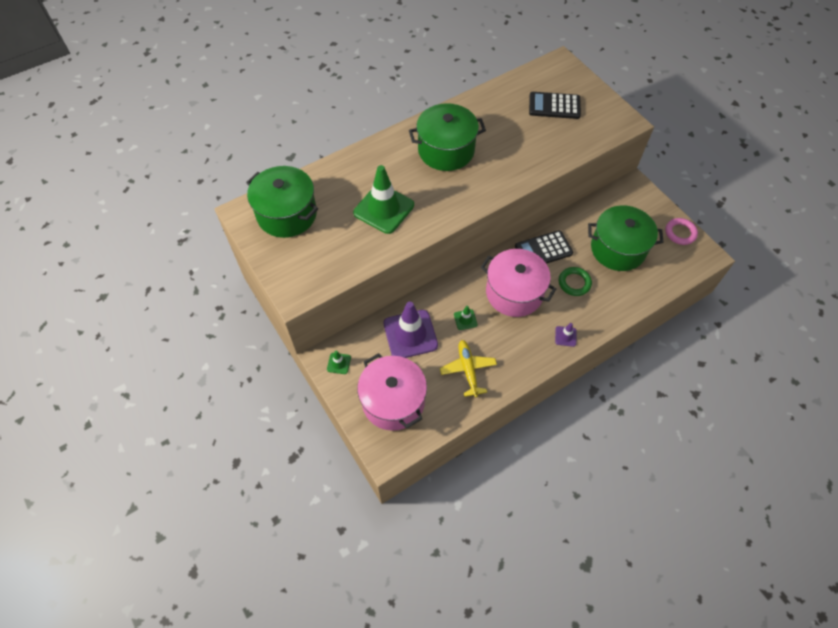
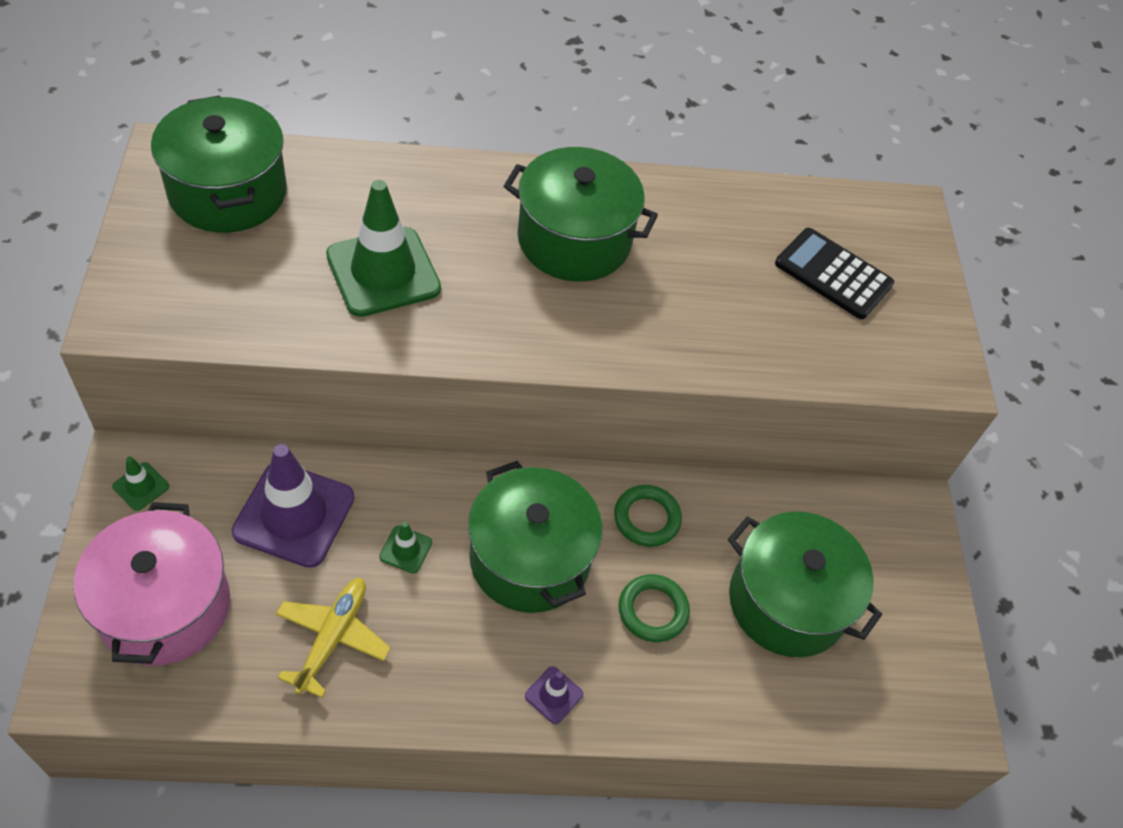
camera: 25 degrees right, 5 degrees down
pink pot [481,249,556,317] -> green pot [468,461,602,613]
black calculator [515,230,573,264] -> green ring [614,485,682,547]
pink ring [665,218,698,245] -> none

